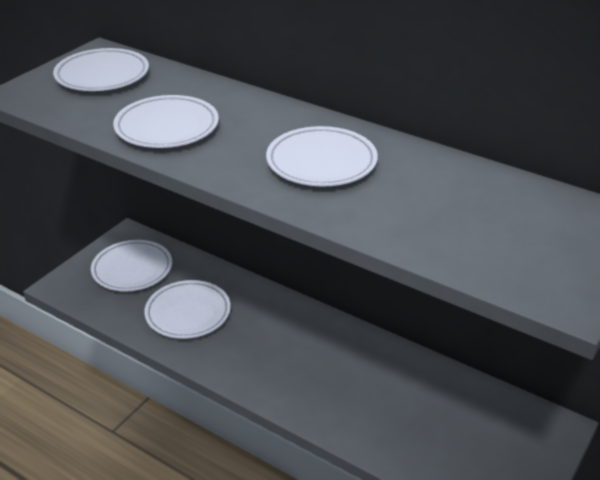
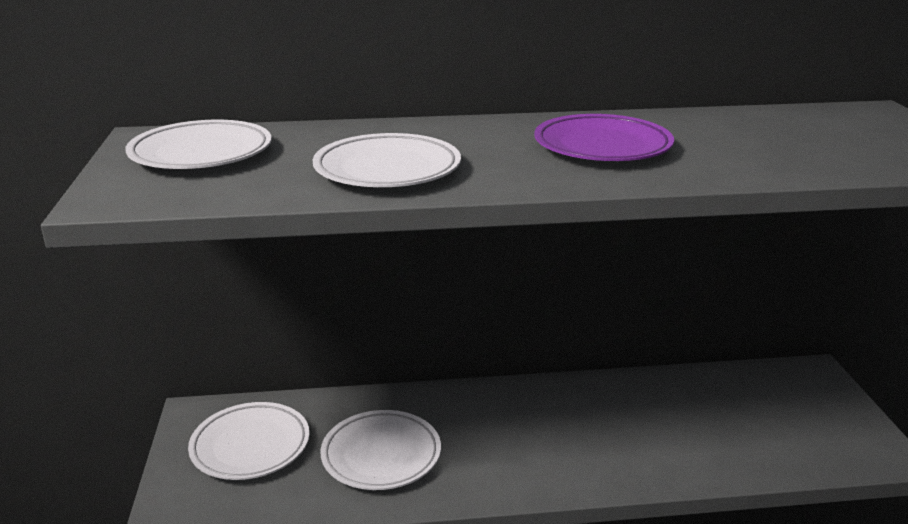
camera: 40 degrees left, 10 degrees down
white plate [266,126,378,187] -> purple plate [534,114,674,161]

